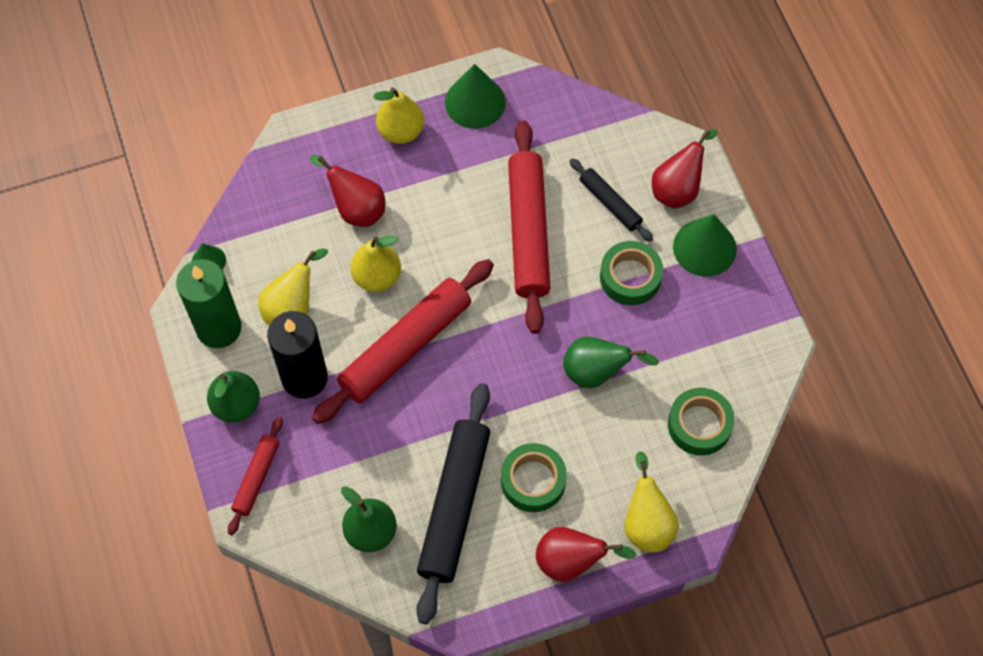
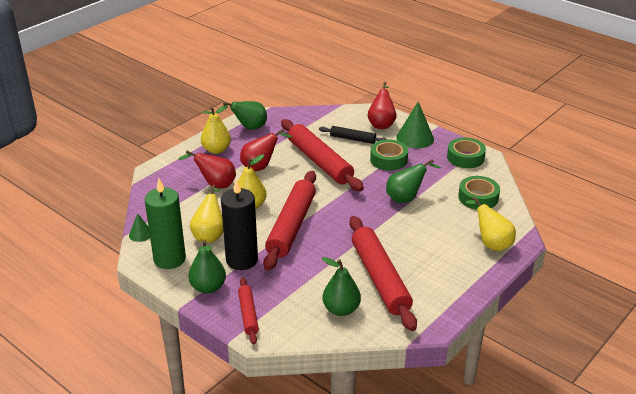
camera: 30 degrees left, 30 degrees down
black rolling pin [416,383,490,624] -> red rolling pin [349,216,417,331]
green cone [445,64,506,129] -> green pear [215,101,267,130]
green tape [501,443,567,512] -> green tape moved to [447,137,486,168]
red pear [536,527,637,582] -> red pear moved to [240,129,293,171]

